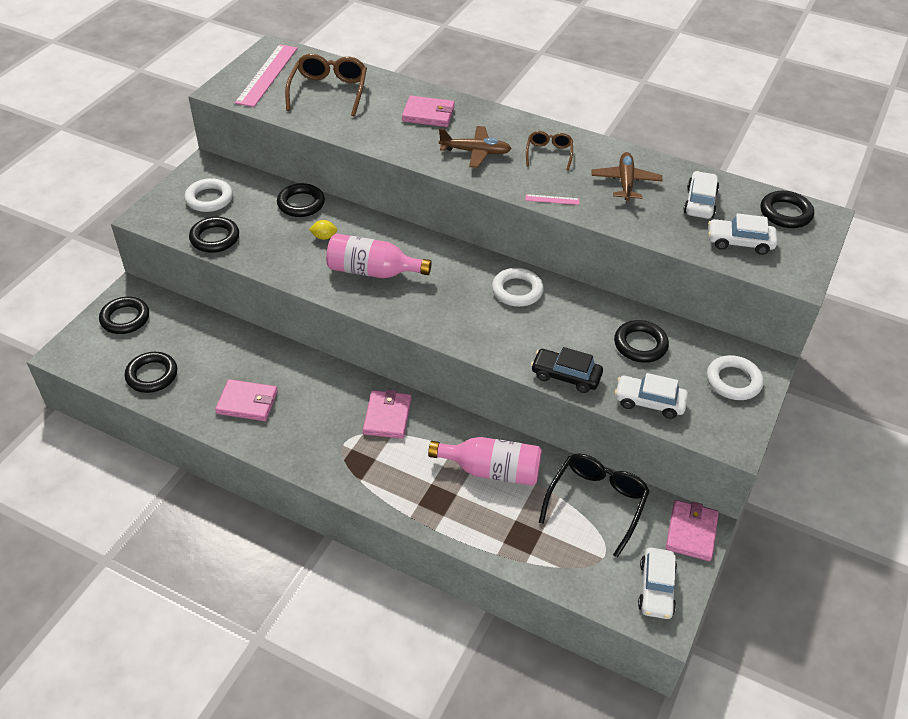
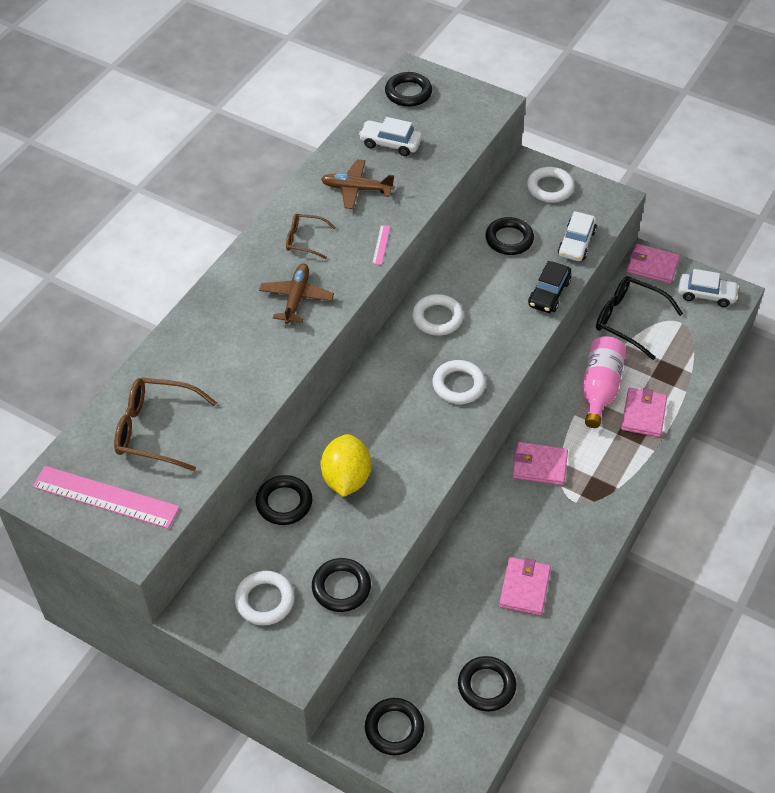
camera: 85 degrees left, 5 degrees up
yellow lemon [309,220,337,240] -> yellow lemon [321,434,371,497], size x2.25
pink bottle [326,233,432,278] -> none
pink wallet [402,96,455,127] -> pink wallet moved to [621,388,667,437]
white car [708,213,777,255] -> none
none -> white ring [432,360,486,404]

